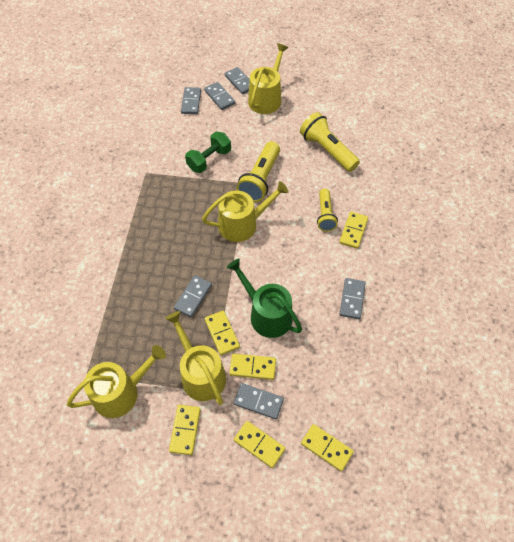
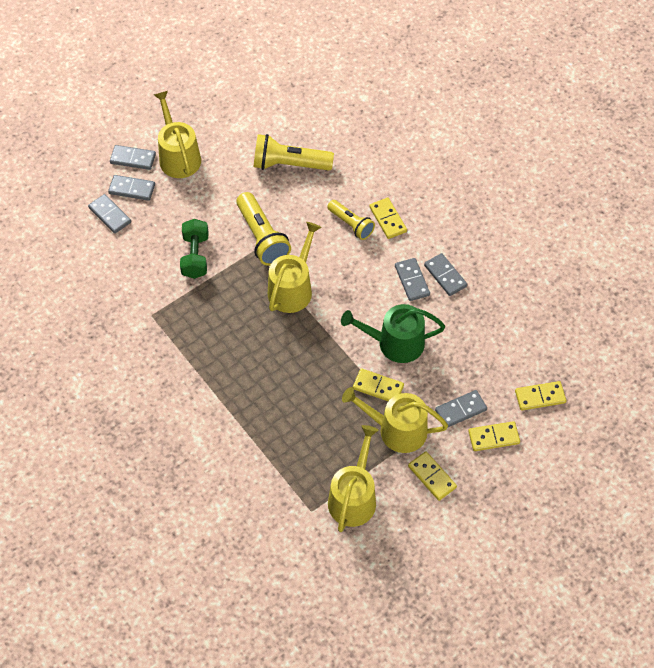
camera: 45 degrees left, 0 degrees up
grey domino [174,275,212,317] -> grey domino moved to [395,258,430,301]
yellow domino [229,354,276,380] -> none

